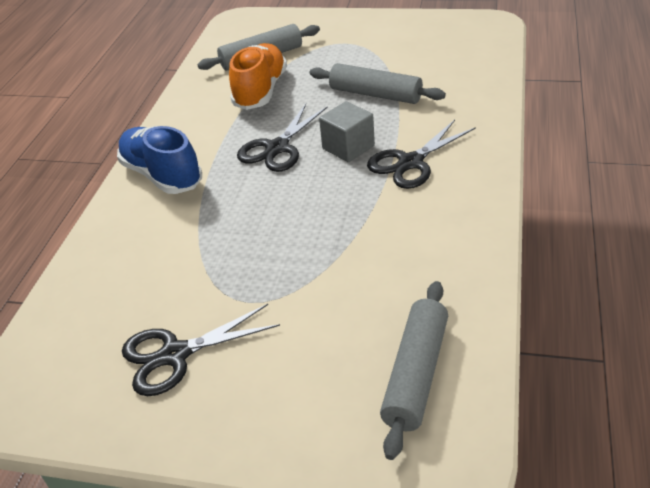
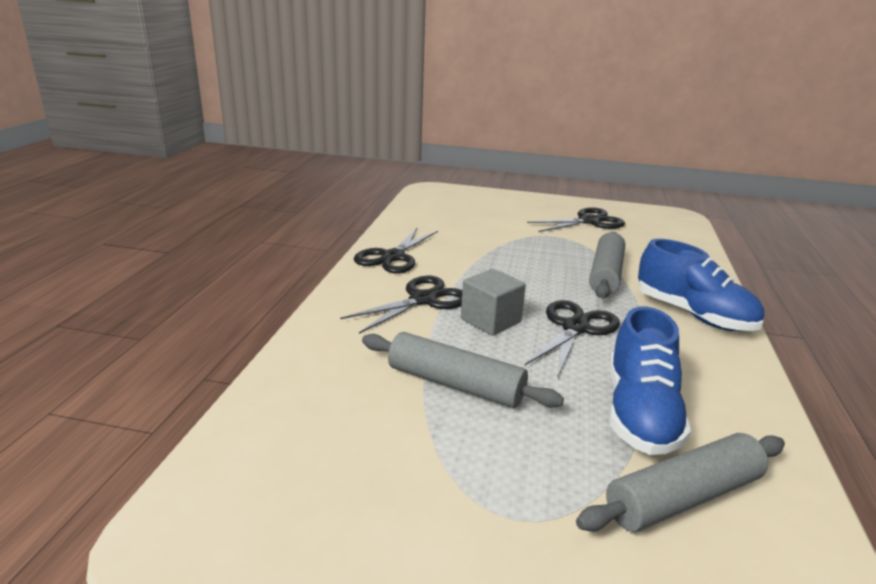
camera: 175 degrees right, 15 degrees down
orange shoe [229,43,287,110] -> blue shoe [609,307,691,455]
grey rolling pin [380,281,448,460] -> grey rolling pin moved to [589,232,625,298]
none -> black scissors [353,228,438,274]

